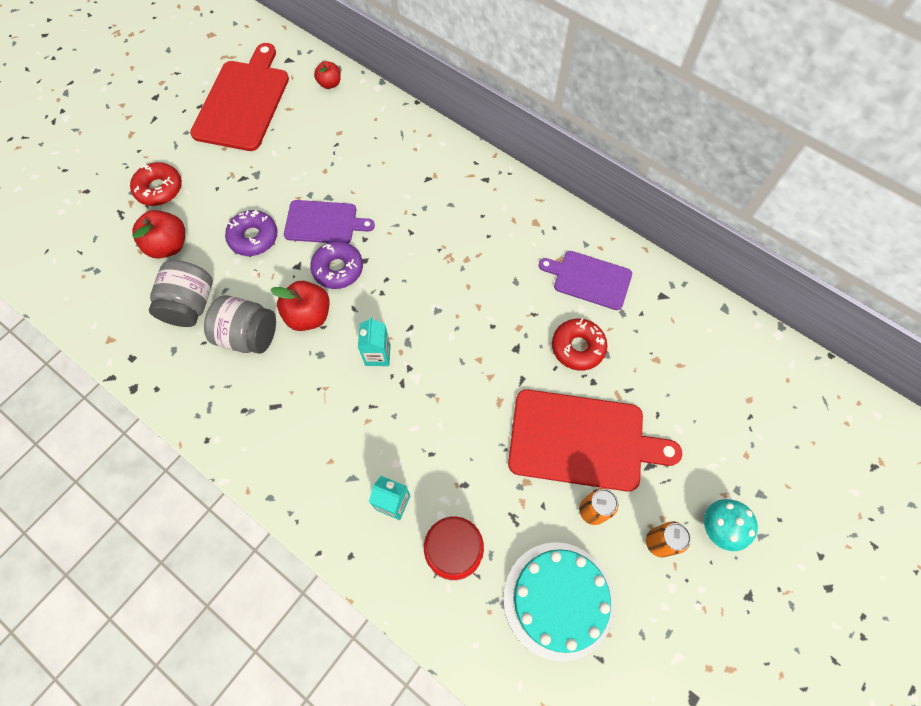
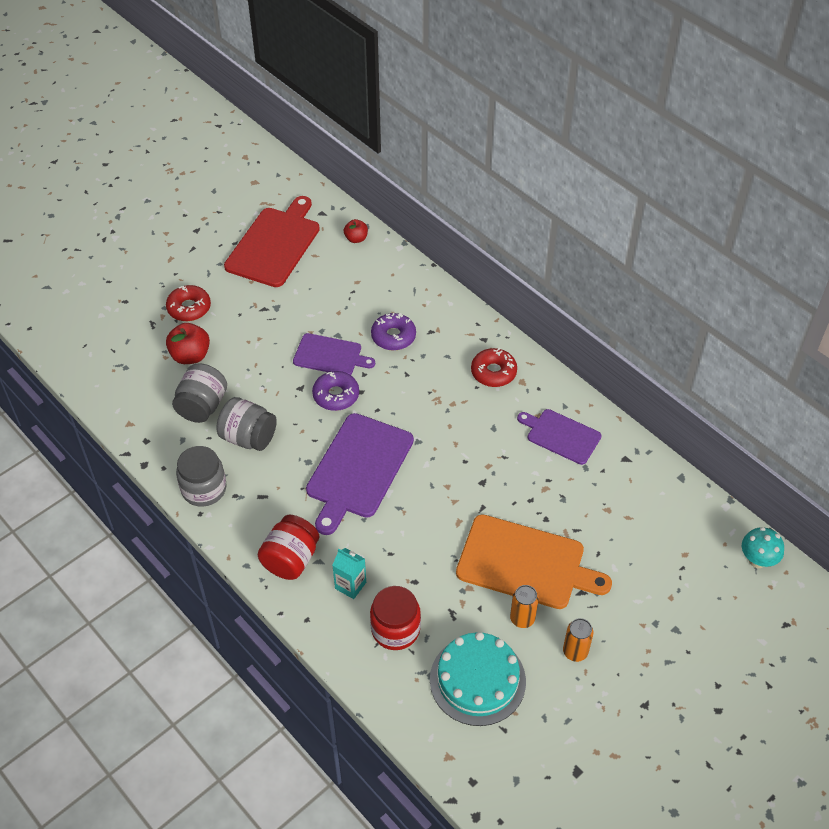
camera: 10 degrees right, 15 degrees down
purple donut [225,210,277,256] -> purple donut moved to [371,313,416,350]
red apple [270,281,329,331] -> none
turquoise carton [358,317,391,366] -> purple cutting board [306,413,414,535]
red cutting board [508,389,682,492] -> orange cutting board [456,515,612,609]
red donut [552,318,607,371] -> red donut moved to [471,348,517,387]
turquoise mushroom [704,499,758,551] -> turquoise mushroom moved to [742,527,784,568]
none -> grey jar [176,446,226,507]
none -> red jar [257,515,319,580]

